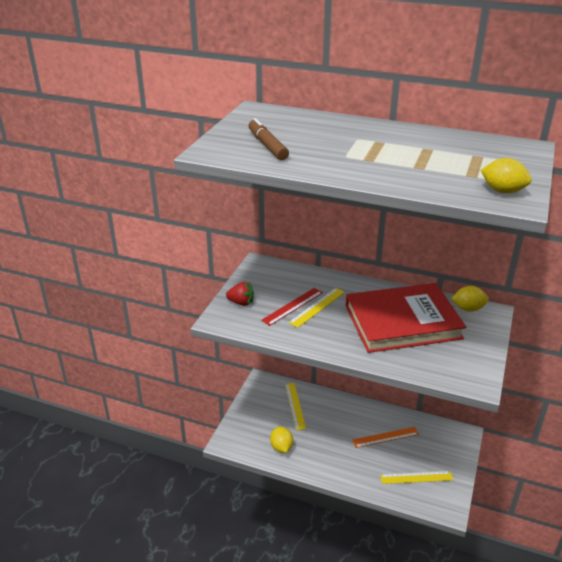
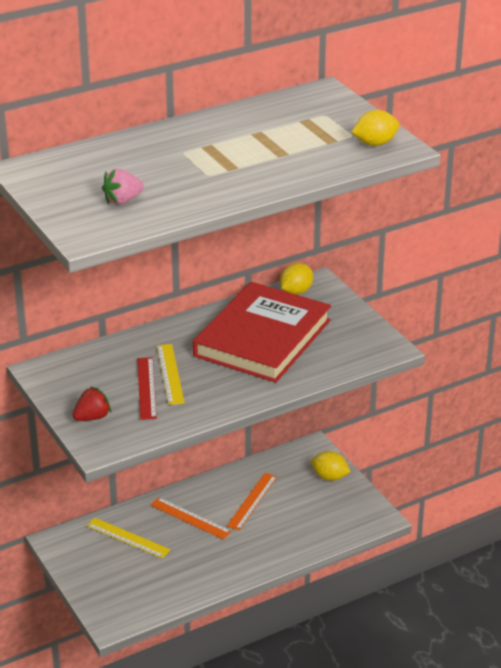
camera: 50 degrees left, 0 degrees up
brown marker [249,118,289,160] -> pink strawberry [102,169,144,205]
yellow lemon [270,427,293,453] -> yellow lemon moved to [311,451,351,481]
yellow ruler [380,471,453,484] -> none
none -> orange ruler [150,497,232,540]

